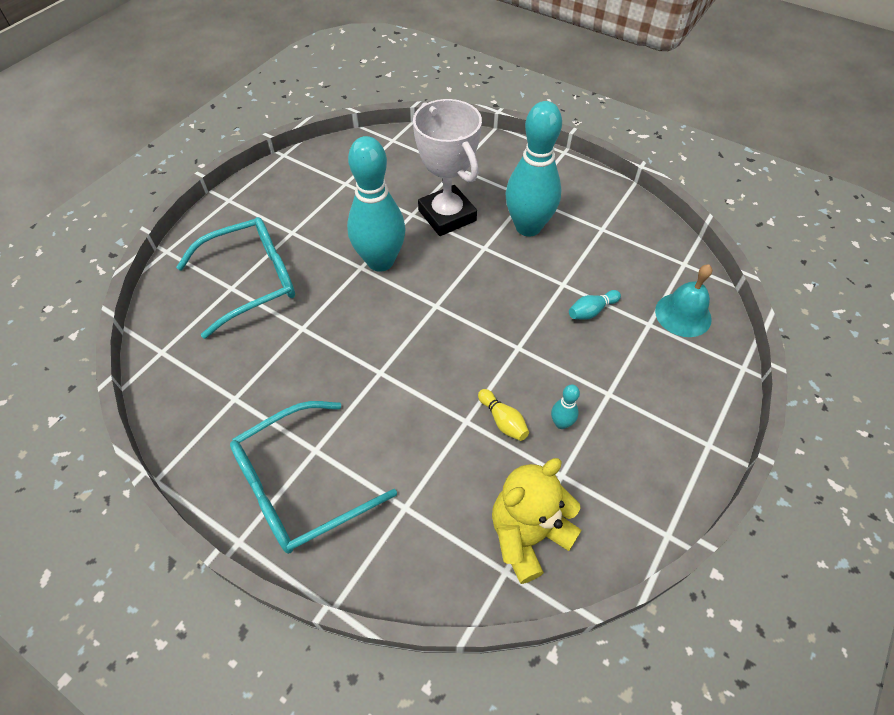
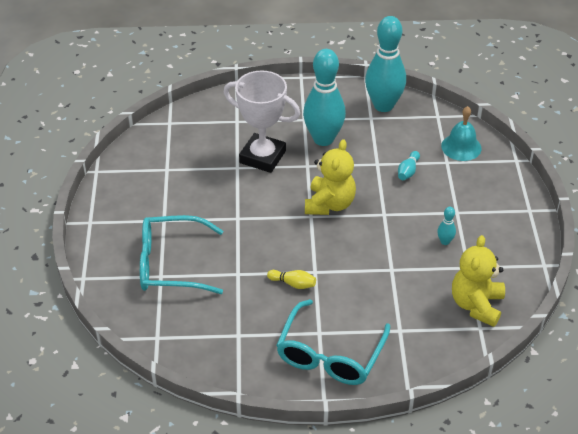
camera: 35 degrees left, 10 degrees down
turquoise glasses [176,217,295,339] -> turquoise glasses turned 120 degrees counterclockwise [140,215,223,294]
turquoise bowling pin [347,136,405,272] -> turquoise bowling pin moved to [365,16,406,112]
yellow bowling pin [478,389,529,441] -> yellow bowling pin moved to [267,270,316,289]
none -> yellow teddy bear [305,139,356,215]

